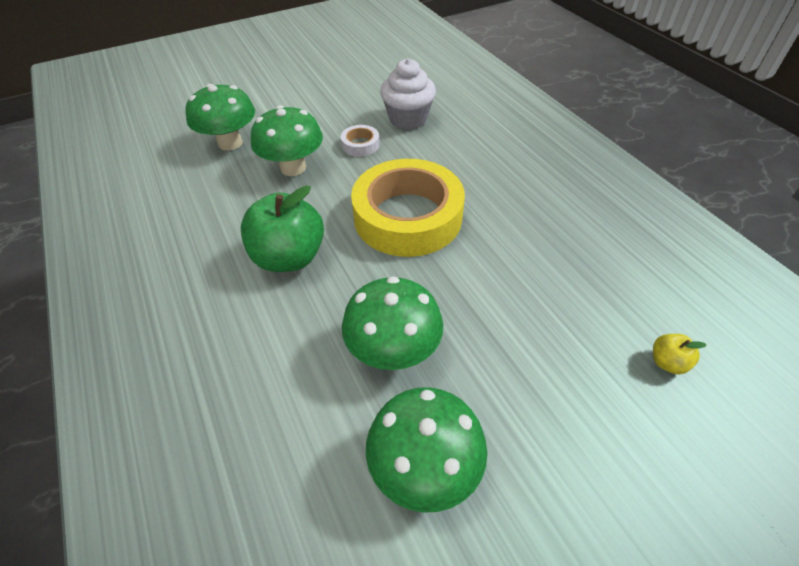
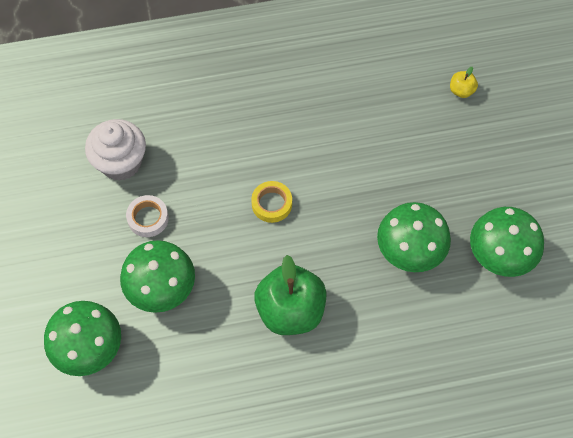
camera: 75 degrees left, 15 degrees up
yellow tape [351,159,465,257] -> yellow tape [251,181,292,223], size x0.41

